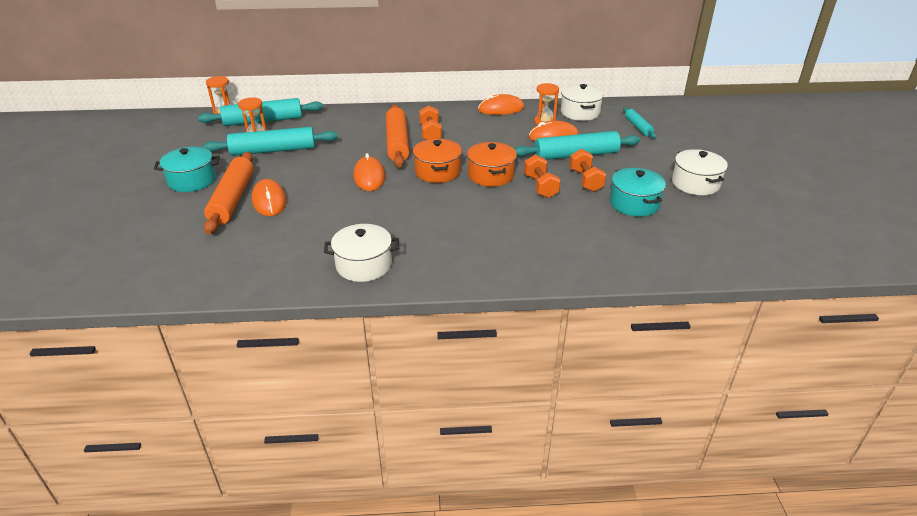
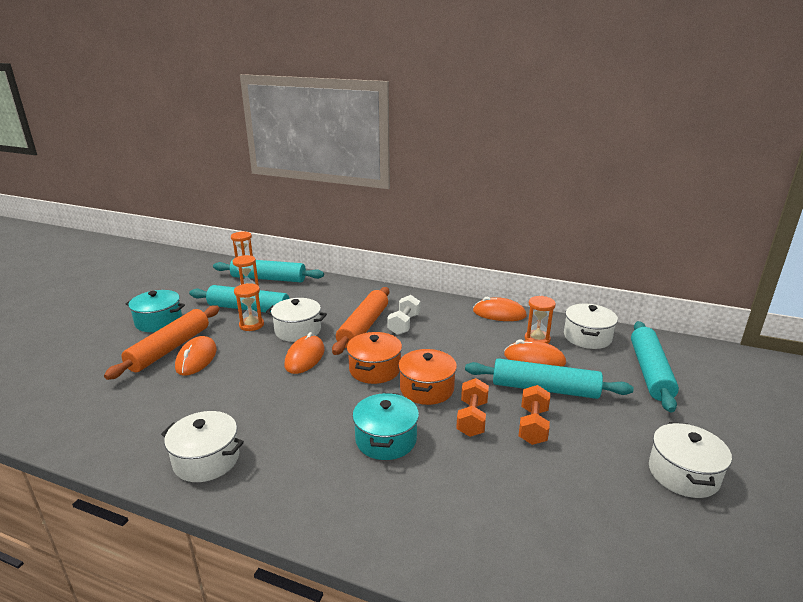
camera: 25 degrees right, 10 degrees down
orange dumbbell [419,105,442,140] -> white dumbbell [387,295,420,335]
turquoise pot [610,168,666,217] -> turquoise pot moved to [352,393,419,460]
turquoise rolling pin [623,107,657,138] -> turquoise rolling pin [631,321,679,412], size x1.84
none -> orange hourglass [234,283,264,331]
none -> white pot [266,298,327,342]

